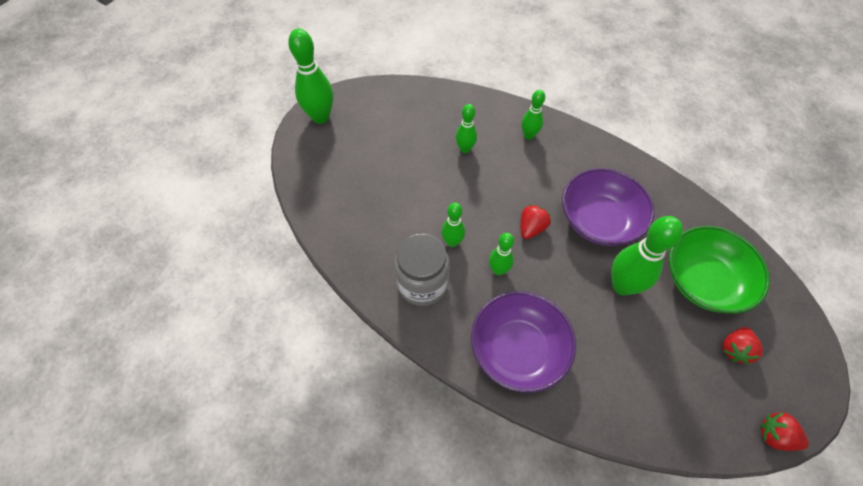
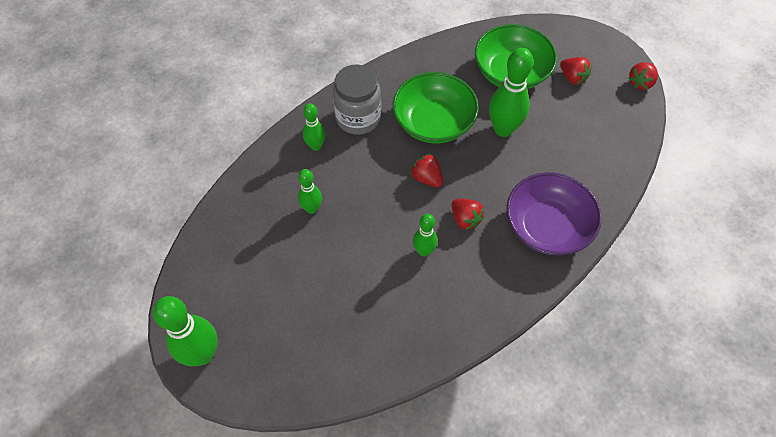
camera: 75 degrees left, 0 degrees up
grey jar [394,233,449,306] -> grey jar moved to [333,65,381,135]
green bowling pin [489,233,514,276] -> red strawberry [452,199,484,230]
purple bowl [562,168,654,246] -> green bowl [393,72,479,143]

